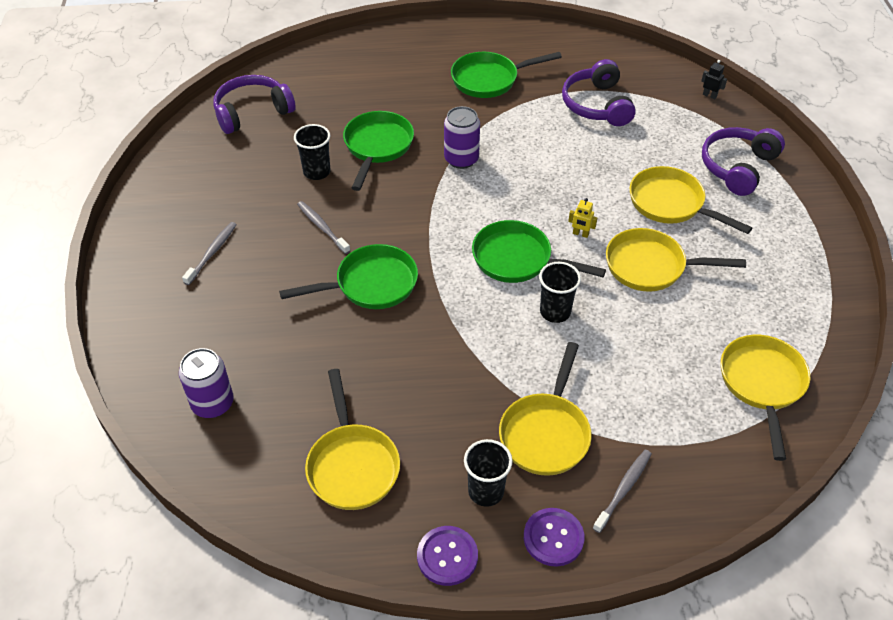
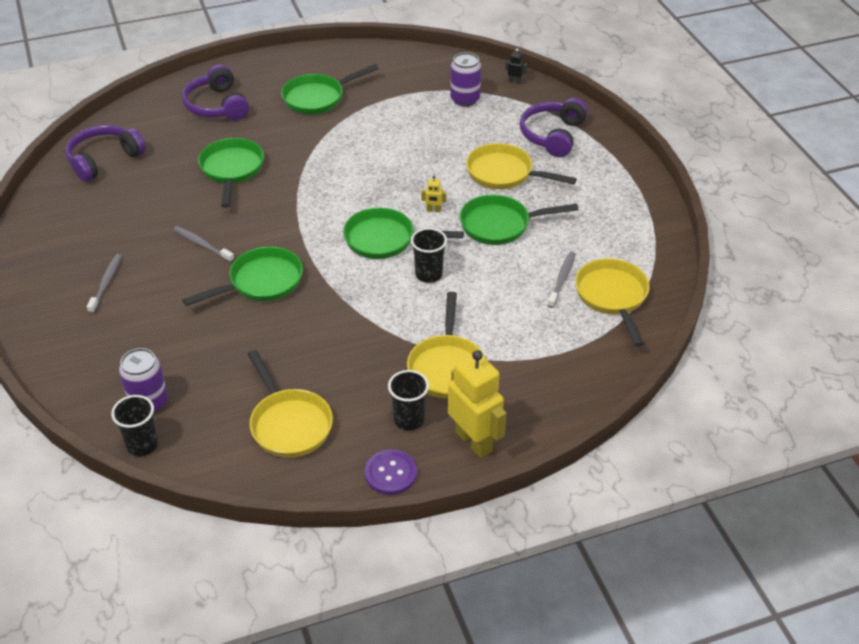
camera: 15 degrees left, 5 degrees down
black cup [294,124,331,180] -> black cup moved to [111,395,158,457]
purple can [444,106,480,169] -> purple can moved to [450,52,481,107]
purple button [524,508,584,567] -> yellow robot [448,350,506,458]
purple headphones [562,59,636,126] -> purple headphones moved to [182,65,249,120]
grey toothbrush [593,450,652,533] -> grey toothbrush moved to [547,252,576,308]
yellow pan [606,228,746,292] -> green pan [460,195,579,245]

